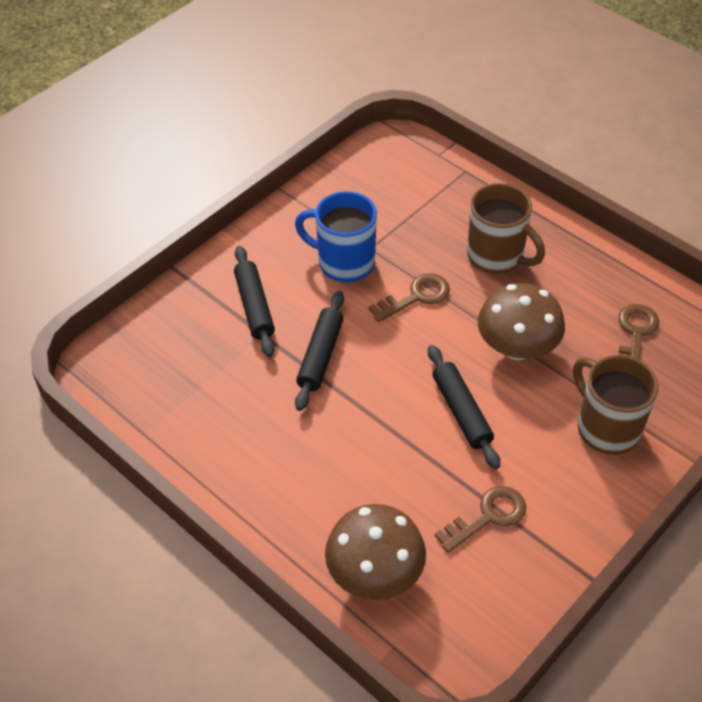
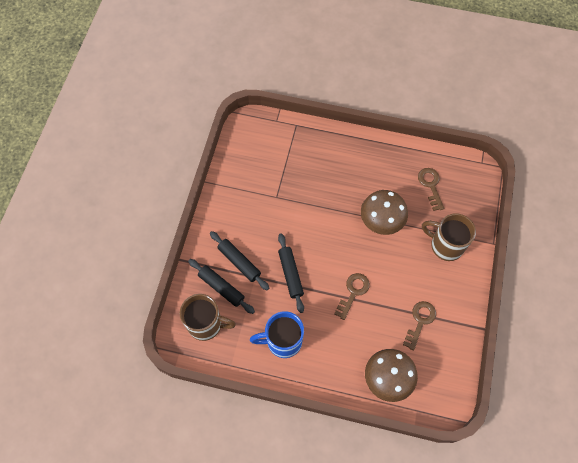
camera: 30 degrees left, 15 degrees up
blue mug [295,191,377,282] -> blue mug moved to [250,311,304,358]
brown key [369,273,450,322] -> brown key moved to [334,273,370,320]
black rolling pin [428,345,500,469] -> black rolling pin moved to [188,259,255,314]
brown mug [467,183,545,274] -> brown mug moved to [180,294,236,341]

